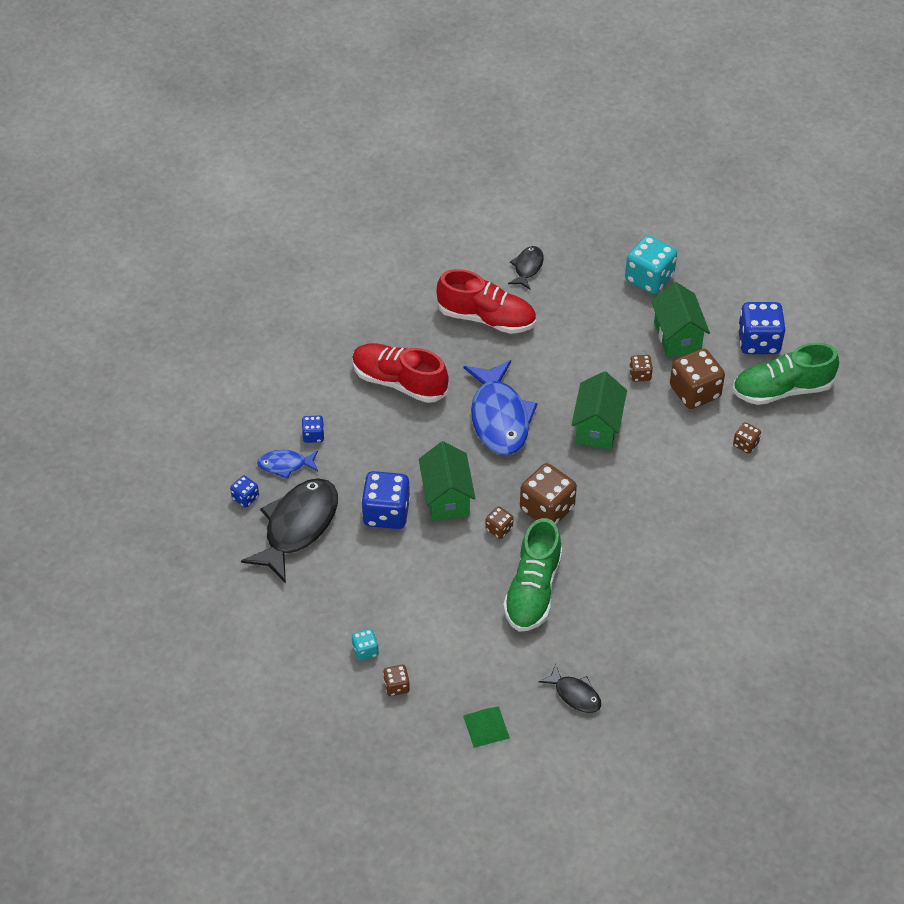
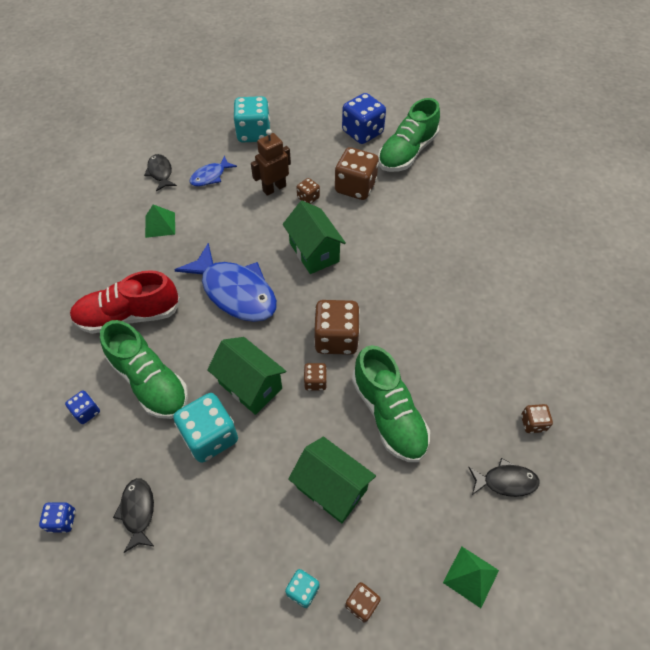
camera: 40 degrees left, 5 degrees up
black fish [241,478,338,583] -> black fish [113,478,154,553], size x0.50
blue fish [257,450,318,479] -> blue fish moved to [190,156,237,187]
blue dice [361,471,410,529] -> turquoise dice [173,393,238,463]
red shoe [437,269,536,334] -> green pyramid [145,204,175,238]
green house [651,282,710,358] -> green house moved to [288,437,376,523]
brown dice [733,422,761,454] -> brown dice moved to [521,404,553,433]
none -> green shoe [100,320,188,419]
none -> brown robot [251,129,291,196]

